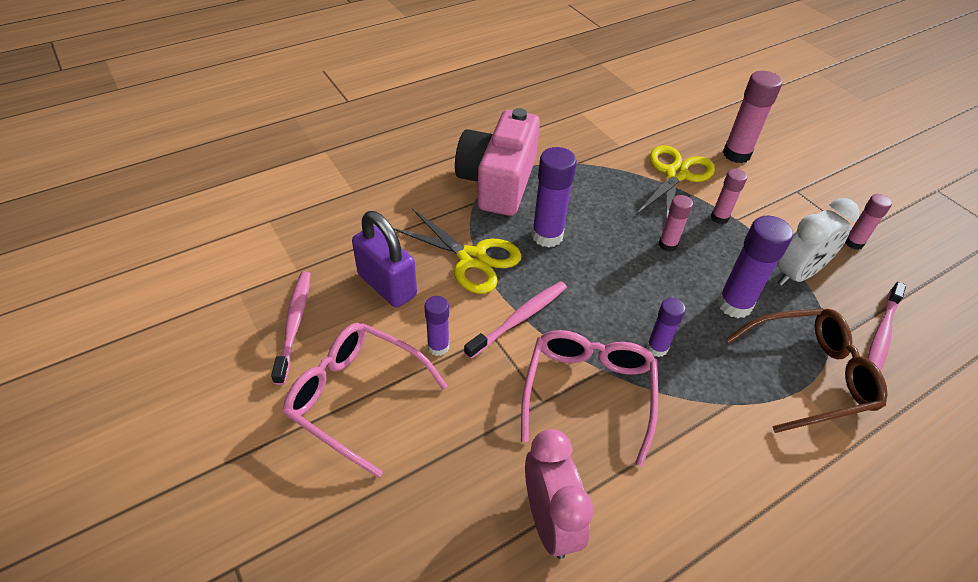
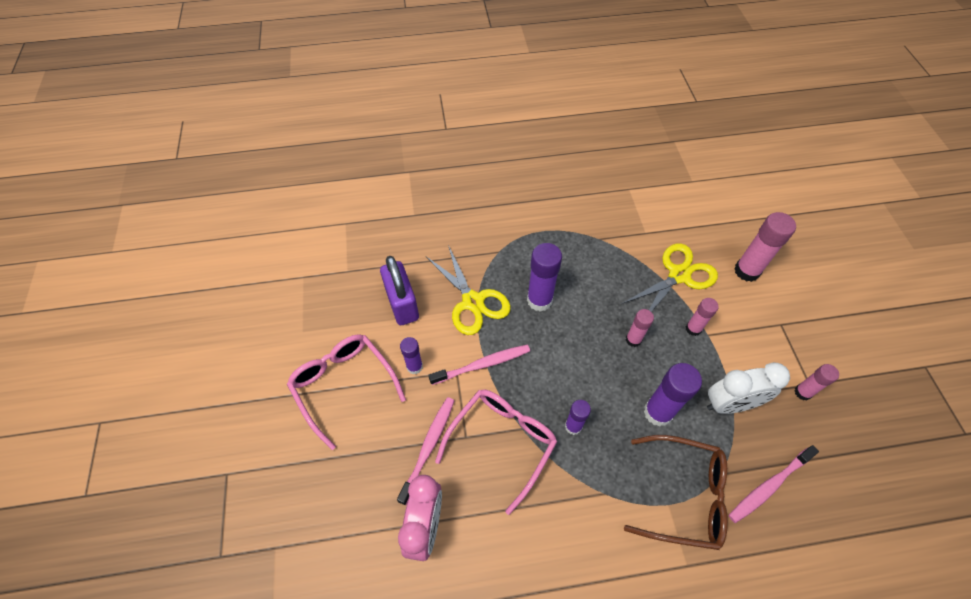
camera: 25 degrees right, 10 degrees up
pink toothbrush [271,271,311,385] -> pink toothbrush moved to [397,397,455,505]
pink camera [455,108,540,216] -> none

